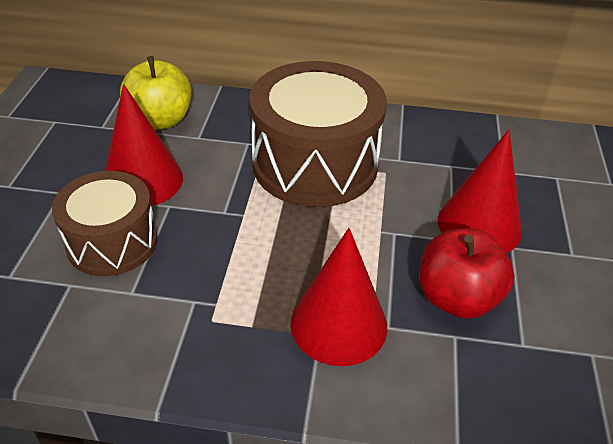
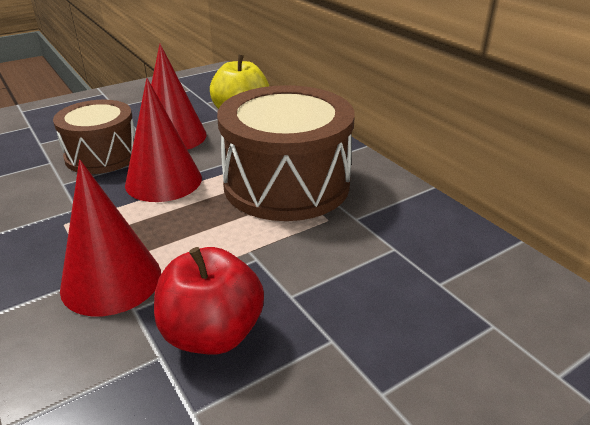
camera: 50 degrees right, 10 degrees down
red cone [438,130,522,253] -> red cone moved to [125,78,202,202]

